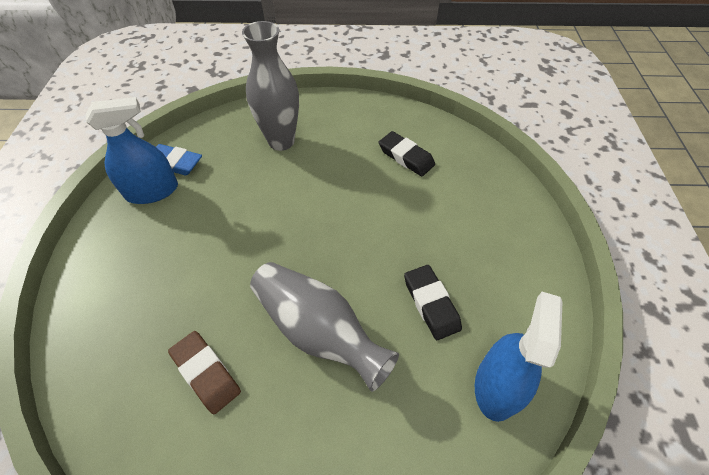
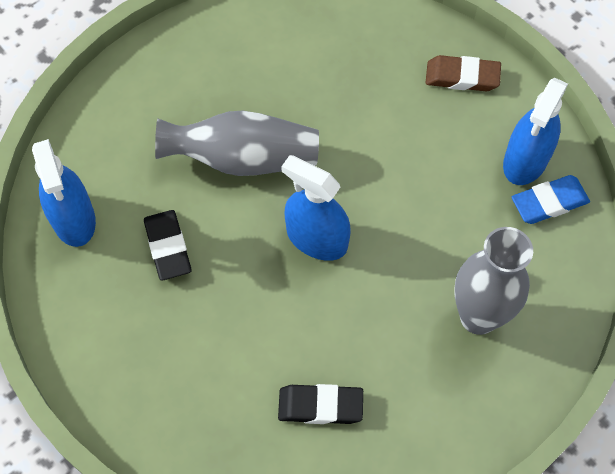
camera: 140 degrees right, 10 degrees up
brown eraser [168,331,241,414] -> brown eraser moved to [426,55,501,91]
black eraser [404,265,462,340] -> black eraser turned 45 degrees clockwise [144,210,192,281]
none -> blue spray bottle [281,155,351,261]

